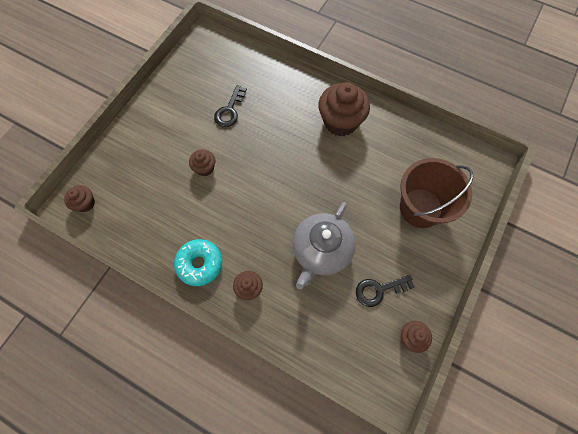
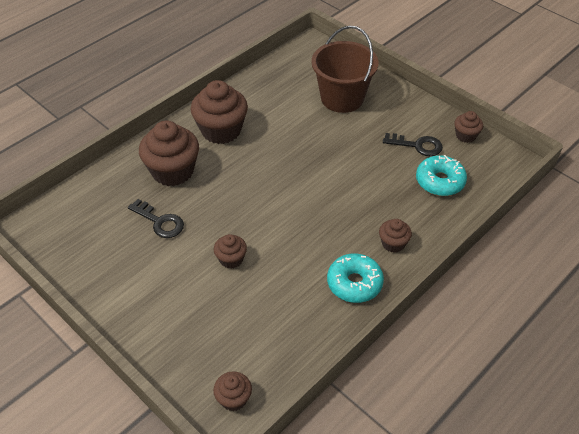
camera: 75 degrees left, 20 degrees down
grey teapot [292,202,356,289] -> none
black key [356,275,414,307] -> black key turned 75 degrees counterclockwise [383,133,443,156]
none -> brown cupcake [139,120,199,186]
none -> turquoise donut [416,155,467,196]

